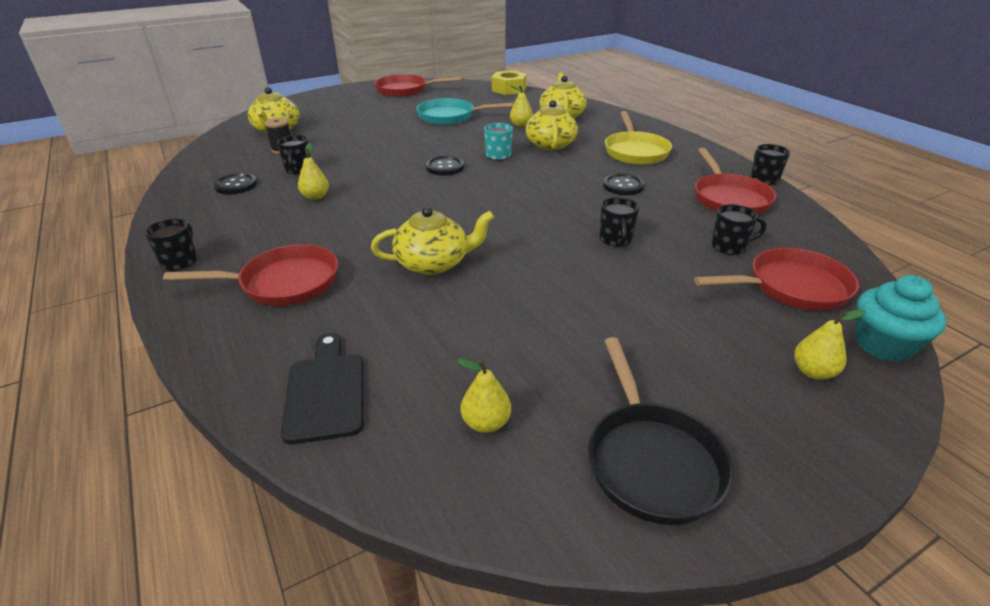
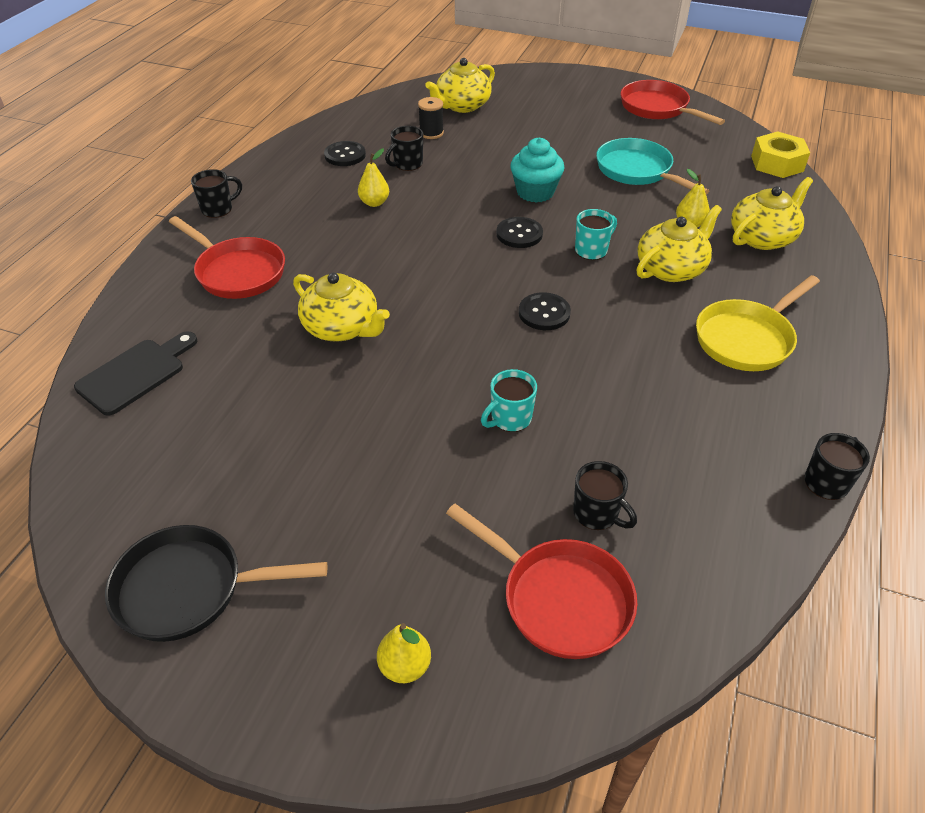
camera: 50 degrees right, 10 degrees up
yellow pear [457,359,511,433] -> none
black pan [588,337,734,525] -> black pan turned 45 degrees clockwise [105,525,327,642]
black mug [600,197,639,247] -> turquoise mug [481,369,537,432]
black button [603,173,644,195] -> black button moved to [519,292,571,330]
red pan [695,148,776,215] -> none
turquoise cupcake [855,275,946,362] -> turquoise cupcake moved to [510,138,564,203]

